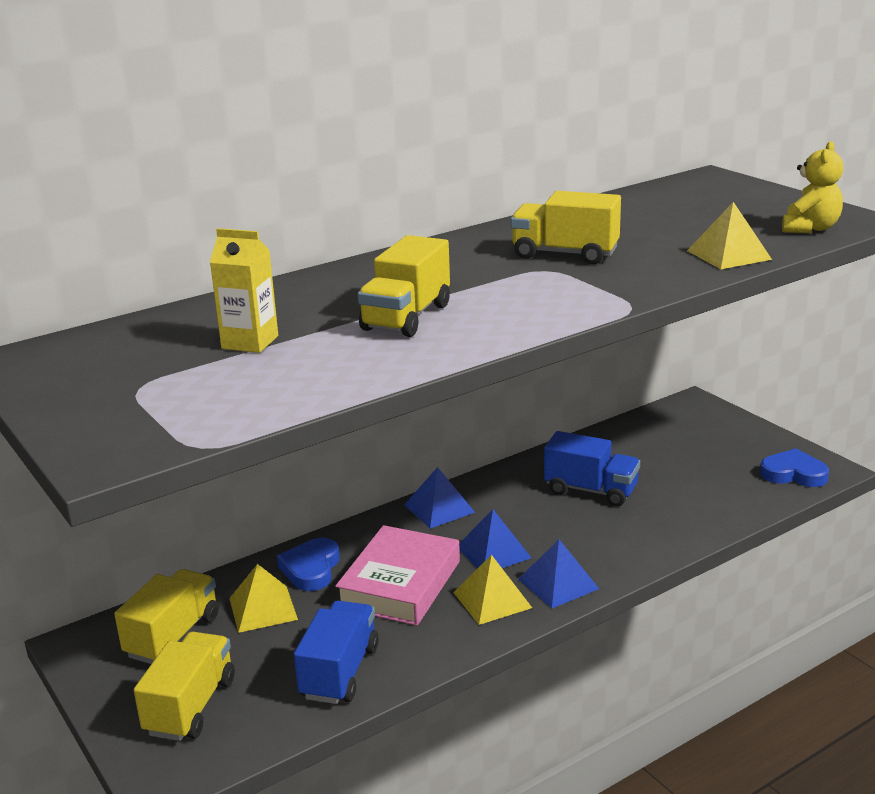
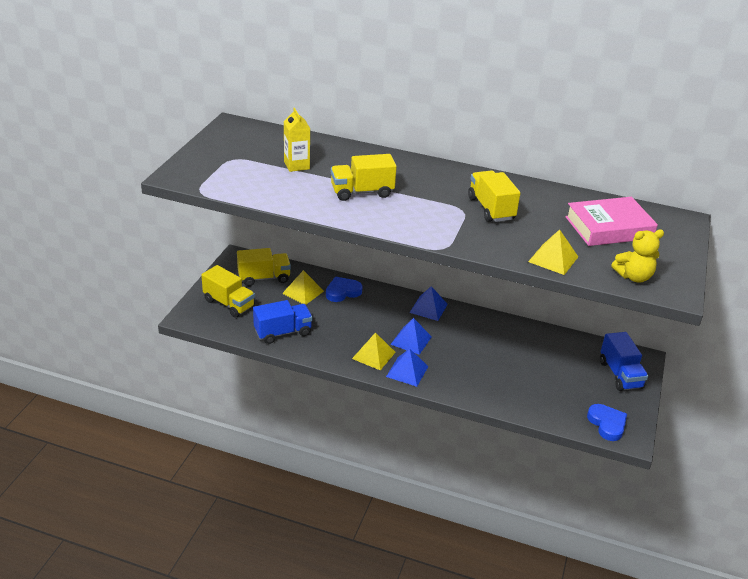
camera: 50 degrees right, 10 degrees up
yellow truck [134,632,235,741] -> yellow truck turned 60 degrees clockwise [201,265,255,317]
pink book [335,525,460,626] -> pink book moved to [565,197,658,246]
blue truck [544,431,640,506] -> blue truck moved to [600,332,648,391]

